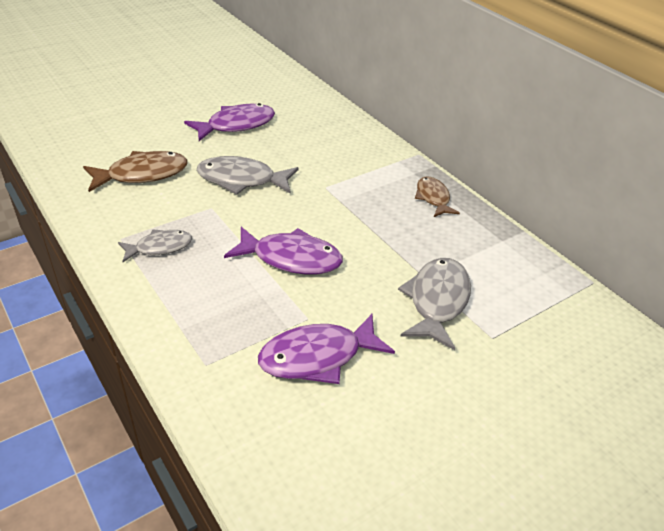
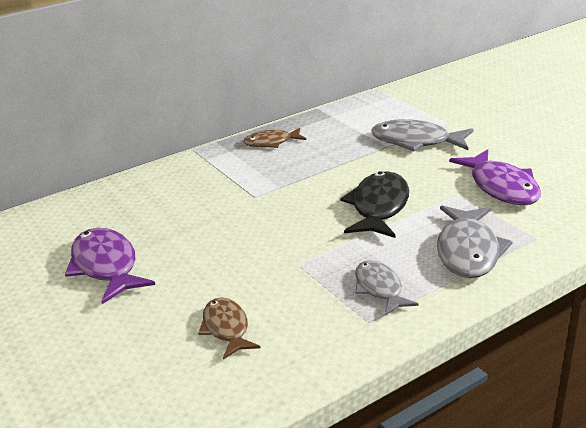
camera: 85 degrees left, 10 degrees down
brown fish [83,151,188,192] -> brown fish [198,298,260,359], size x0.63
grey fish [197,156,299,194] -> grey fish moved to [437,206,513,278]
purple fish [224,227,343,274] -> black fish [340,171,409,238]

